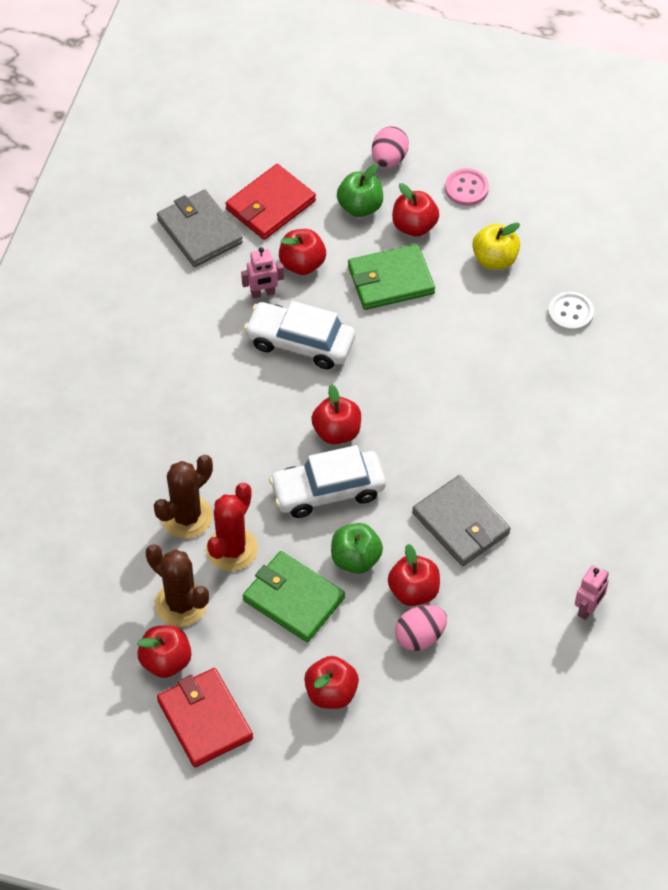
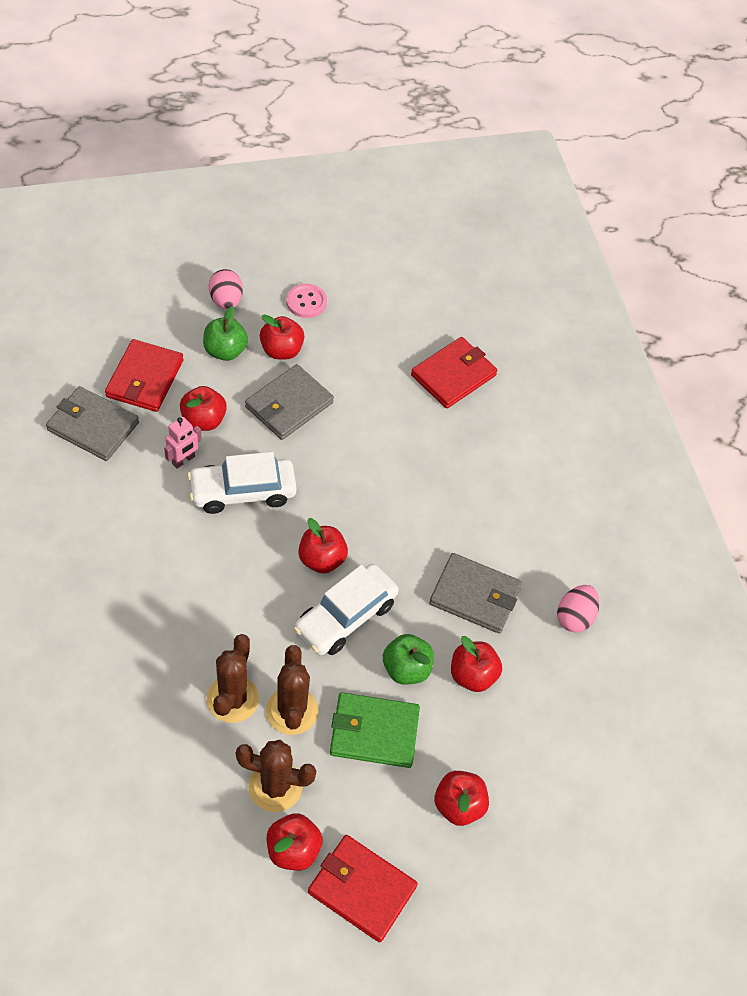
camera: 35 degrees left, 0 degrees up
red cactus [206,483,258,571] -> brown cactus [266,645,318,735]
green wallet [348,244,435,310] -> grey wallet [245,364,334,440]
pink egg [395,605,447,651] -> pink egg moved to [557,585,600,633]
yellow apple [472,223,520,269] -> none
white button [548,292,594,332] -> red wallet [411,337,497,409]
pink robot [575,565,609,620] -> none

